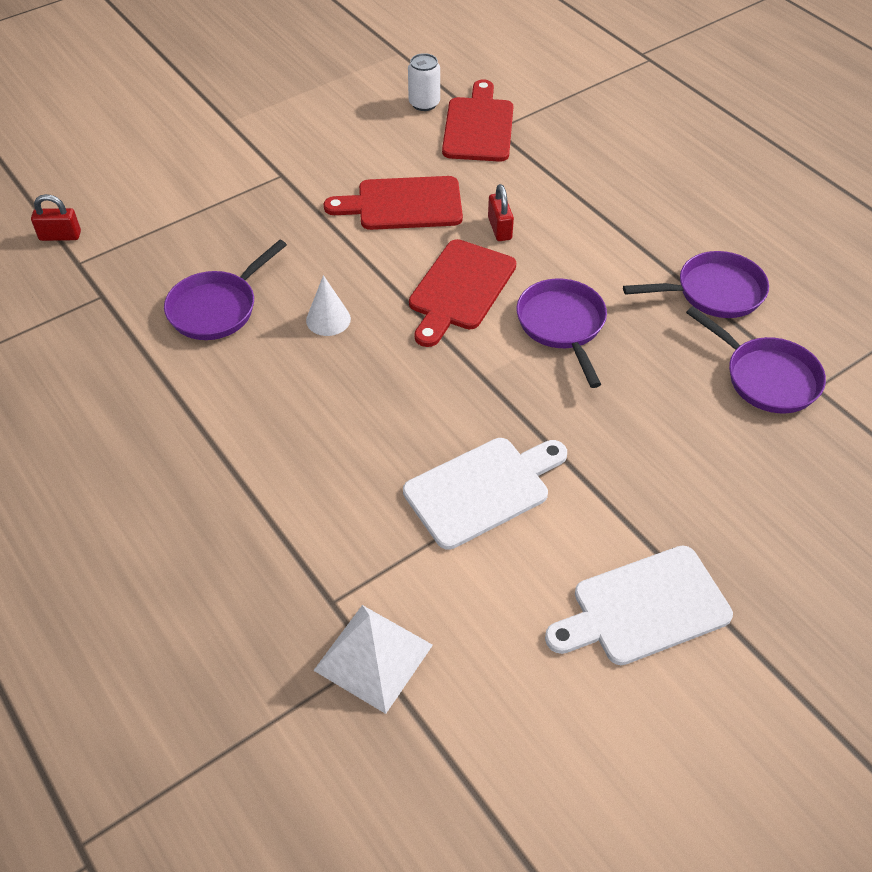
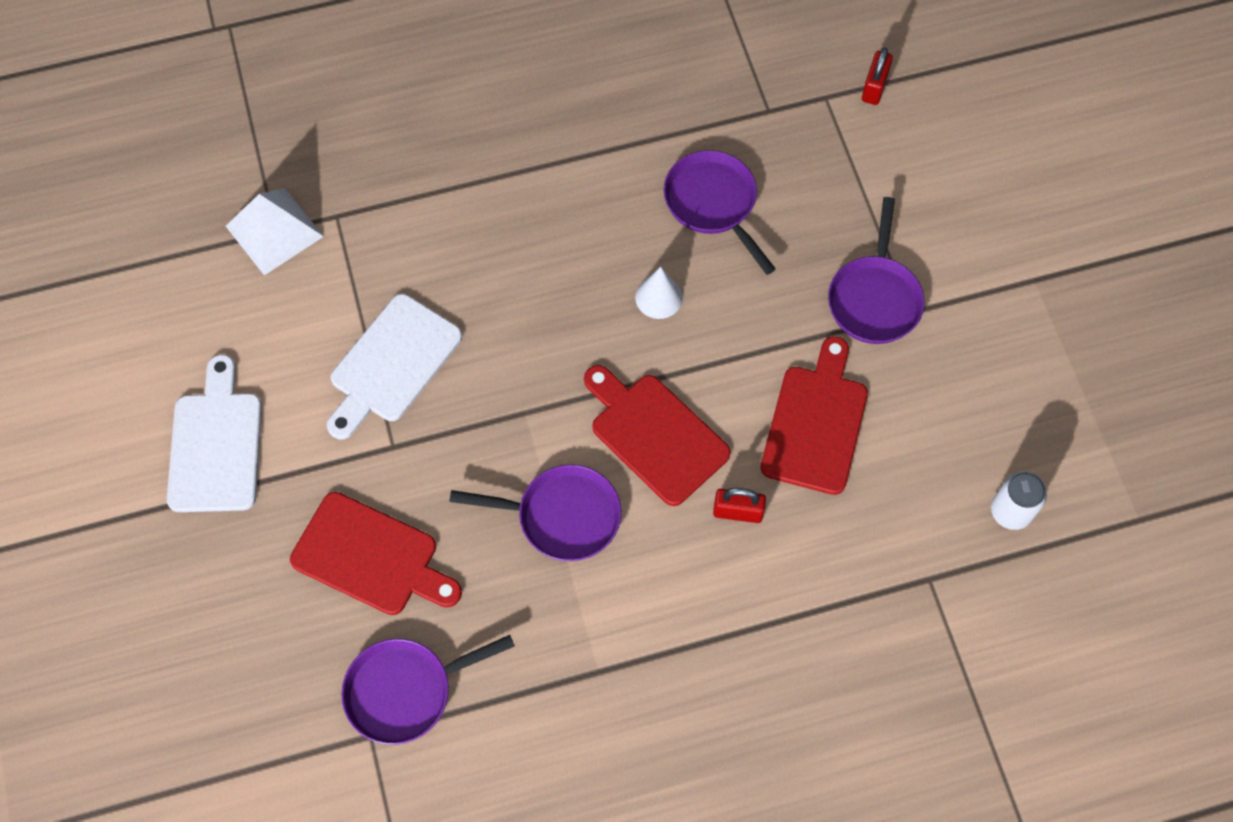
camera: 110 degrees right, 15 degrees up
white cutting board [403,438,567,550] -> white cutting board turned 45 degrees clockwise [327,294,462,439]
red cutting board [442,79,513,162] -> red cutting board moved to [290,492,462,615]
purple pan [623,251,769,318] -> purple pan moved to [828,197,925,344]

